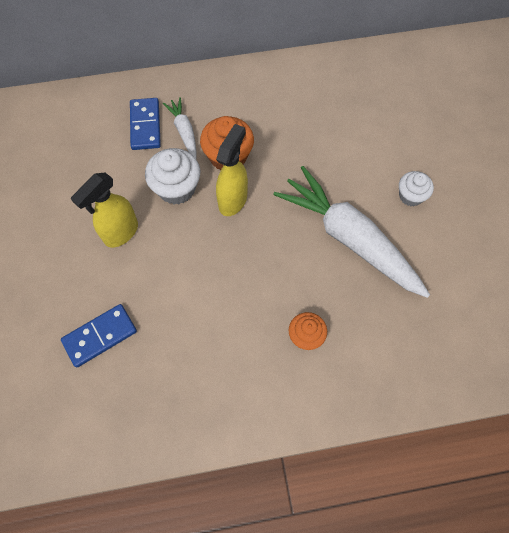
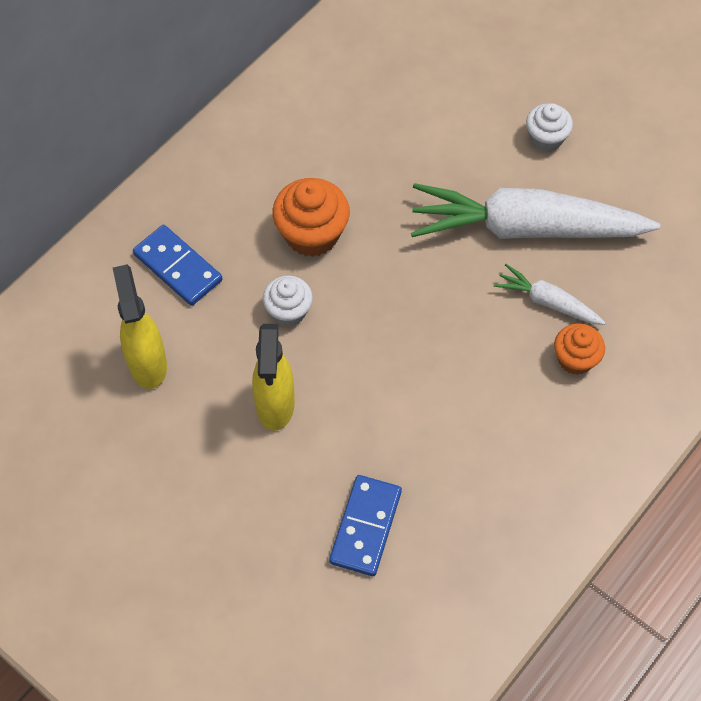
camera: 40 degrees left, 5 degrees down
white cupcake [145,148,200,204] -> white cupcake [263,276,313,326], size x0.63
white carrot [163,97,196,158] -> white carrot moved to [494,264,606,325]
yellow spray bottle [216,124,248,216] -> yellow spray bottle moved to [113,264,167,389]

